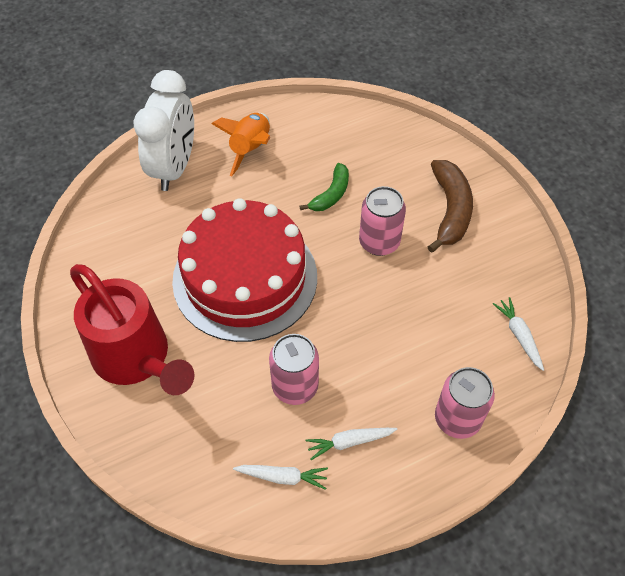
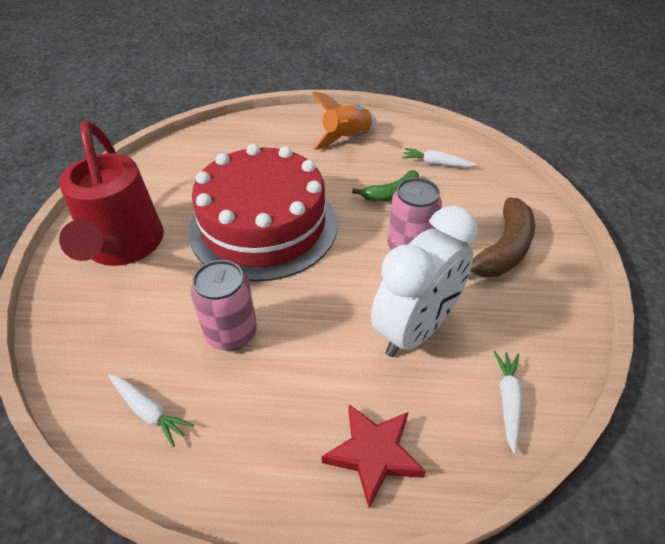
camera: 30 degrees right, 10 degrees down
white clock [134,70,194,191] -> white clock moved to [371,205,478,357]
white carrot [305,428,397,460] -> white carrot moved to [402,148,477,167]
pink can [435,367,495,439] -> red star [322,404,426,508]

